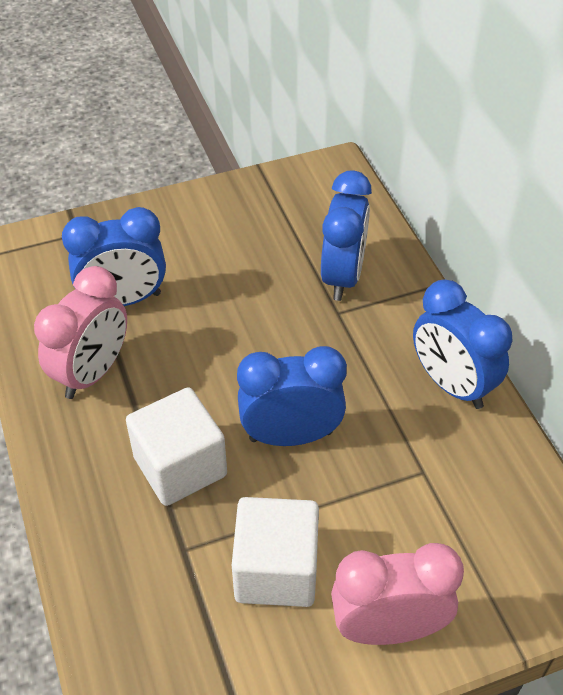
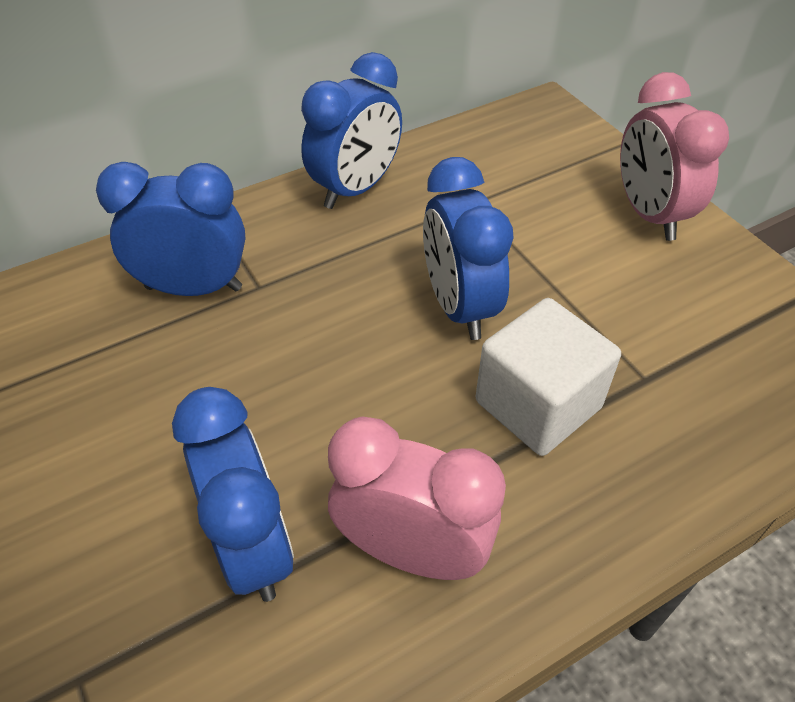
camera: 100 degrees left, 0 degrees up
white cube [232,497,319,607] -> none

